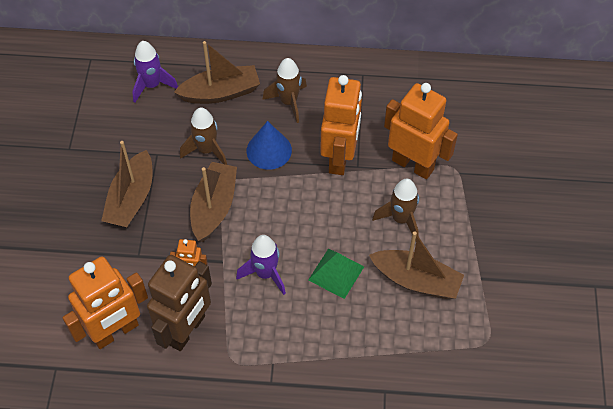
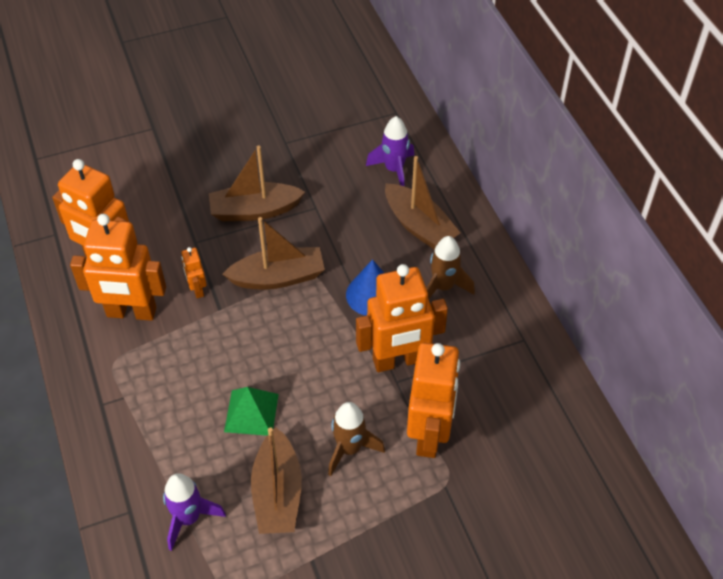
camera: 65 degrees right, 5 degrees down
brown robot [147,255,212,351] -> orange robot [70,214,166,321]
brown rocket [180,107,227,165] -> none
purple rocket [236,235,286,295] -> purple rocket moved to [163,473,226,551]

